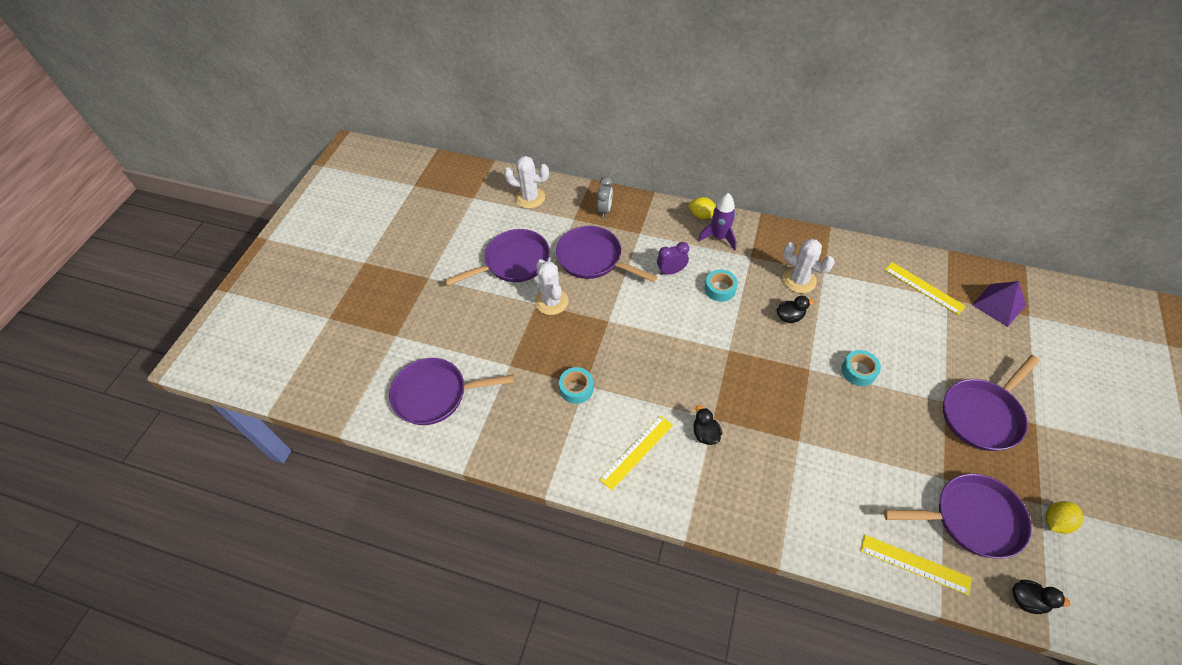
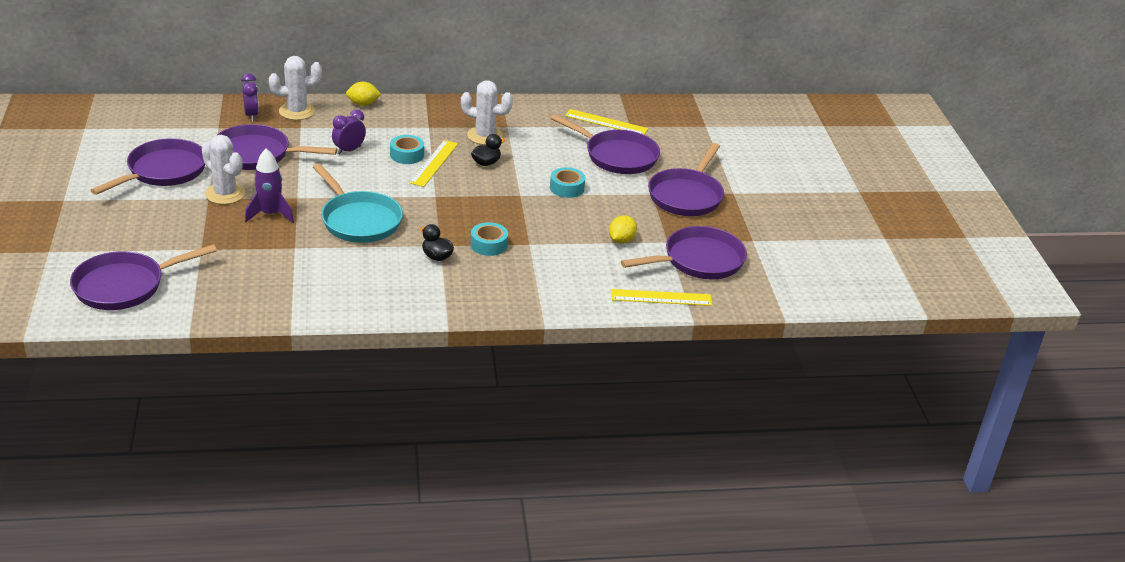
camera: 30 degrees left, 20 degrees down
white cactus [504,156,549,209] -> white cactus moved to [269,56,322,120]
turquoise tape [559,367,593,404] -> turquoise tape moved to [471,222,508,256]
grey clock [597,177,613,218] -> purple clock [241,73,259,121]
yellow ruler [599,415,673,490] -> yellow ruler moved to [409,140,458,187]
purple rocket [698,193,737,251] -> purple rocket moved to [245,148,294,223]
purple pyramid [972,281,1026,327] -> none
black duck [1012,580,1071,614] -> none
yellow lemon [1046,501,1083,534] -> yellow lemon moved to [609,215,637,244]
none -> turquoise pan [313,163,403,243]
none -> purple pan [551,114,660,174]

